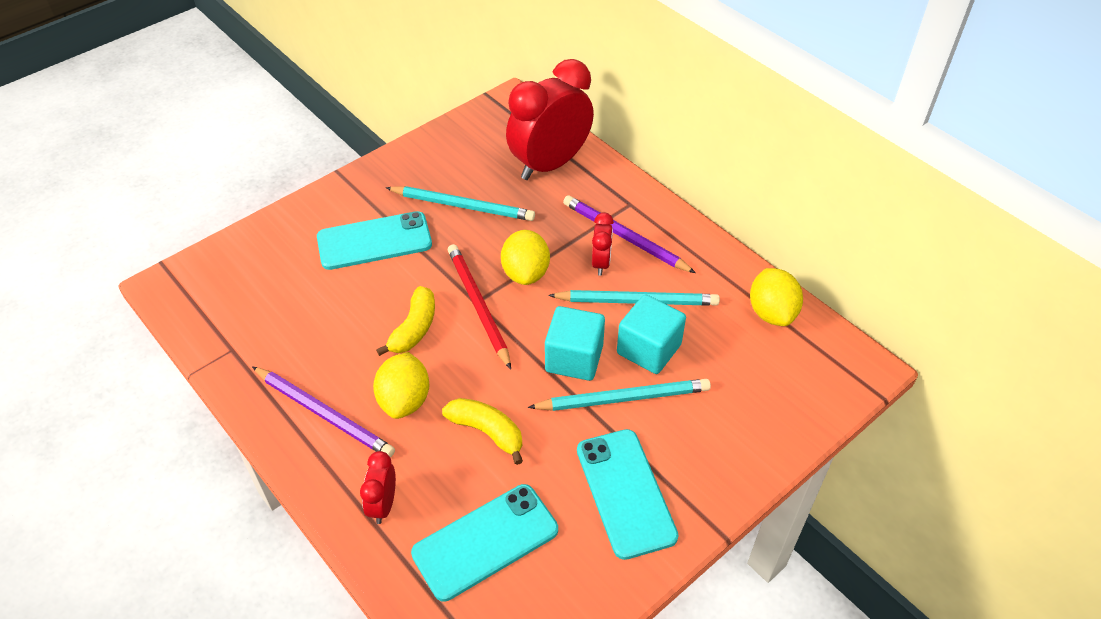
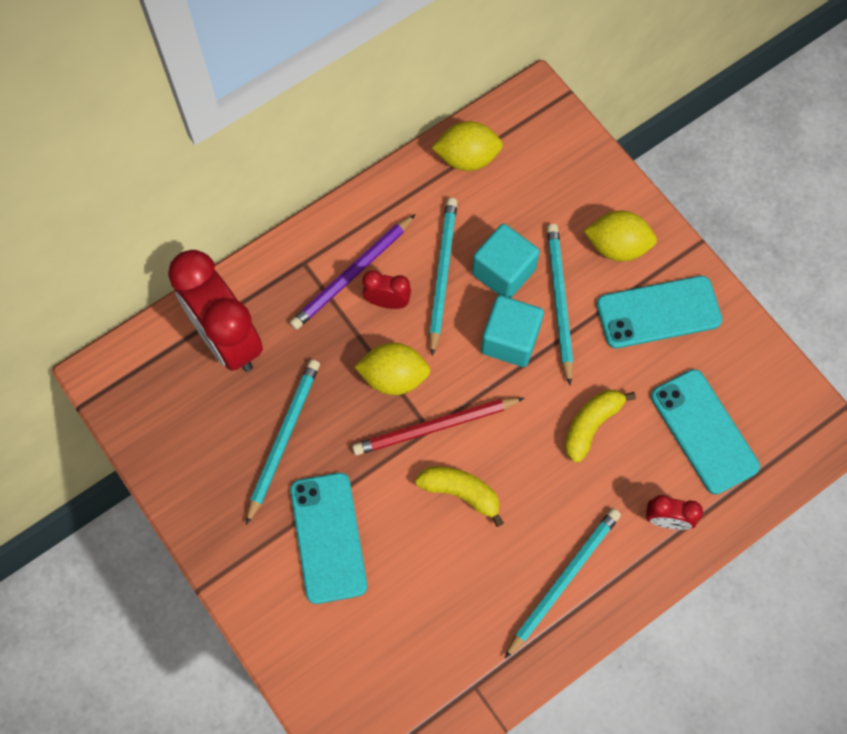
camera: 85 degrees left, 20 degrees up
purple pencil [252,366,395,458] -> turquoise pencil [504,508,621,659]
yellow lemon [373,352,429,419] -> yellow lemon moved to [584,210,657,262]

